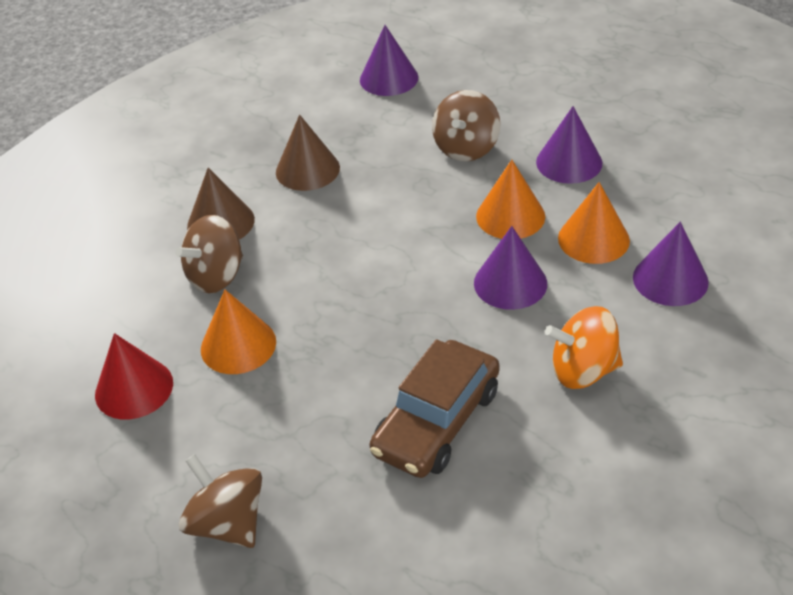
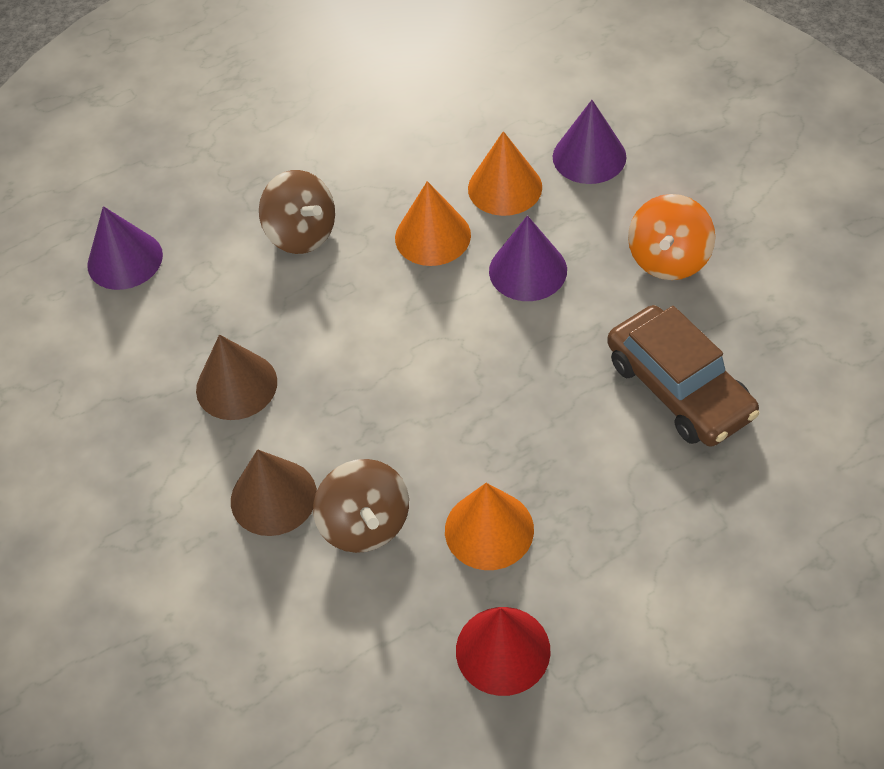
camera: 65 degrees left, 10 degrees up
brown spinning top [179,454,262,548] -> none
purple cone [536,106,602,184] -> none

